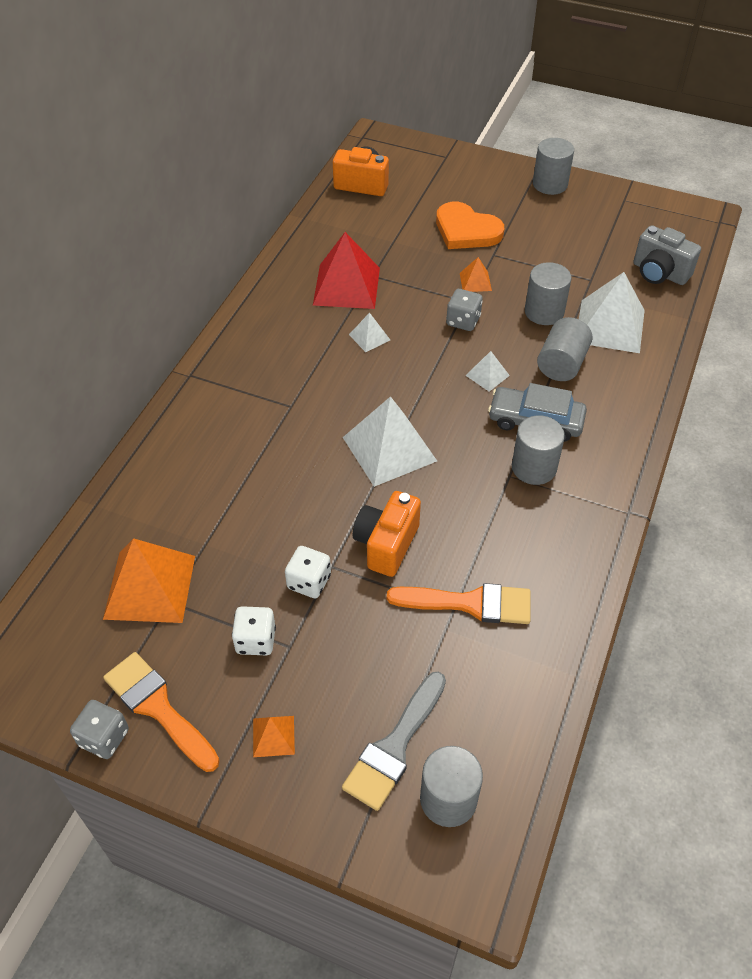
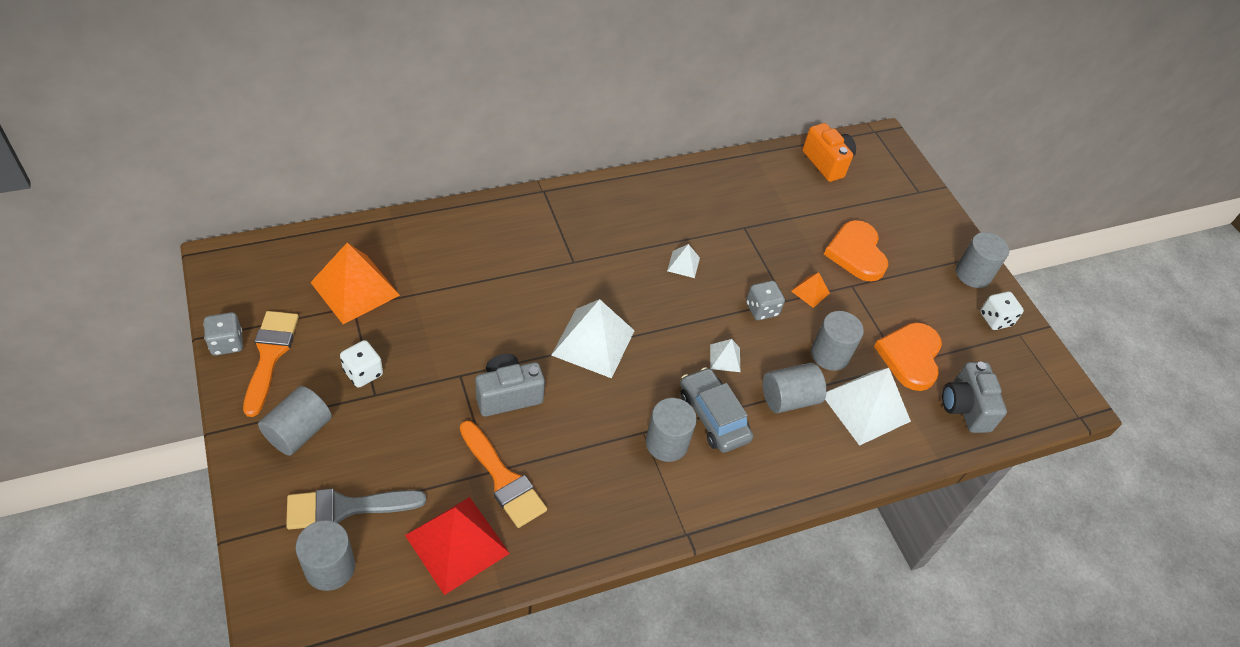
camera: 40 degrees right, 0 degrees up
orange pyramid [253,716,295,757] -> grey cylinder [258,386,332,456]
white dice [285,546,331,598] -> white dice moved to [980,292,1024,330]
red pyramid [313,232,380,309] -> red pyramid moved to [405,497,510,595]
orange camera [353,491,421,577] -> grey camera [476,354,545,417]
none -> orange heart [874,322,942,391]

